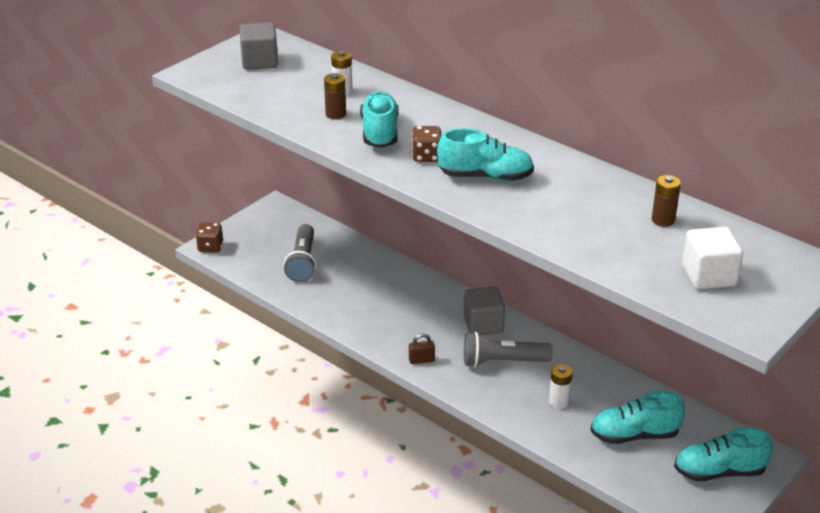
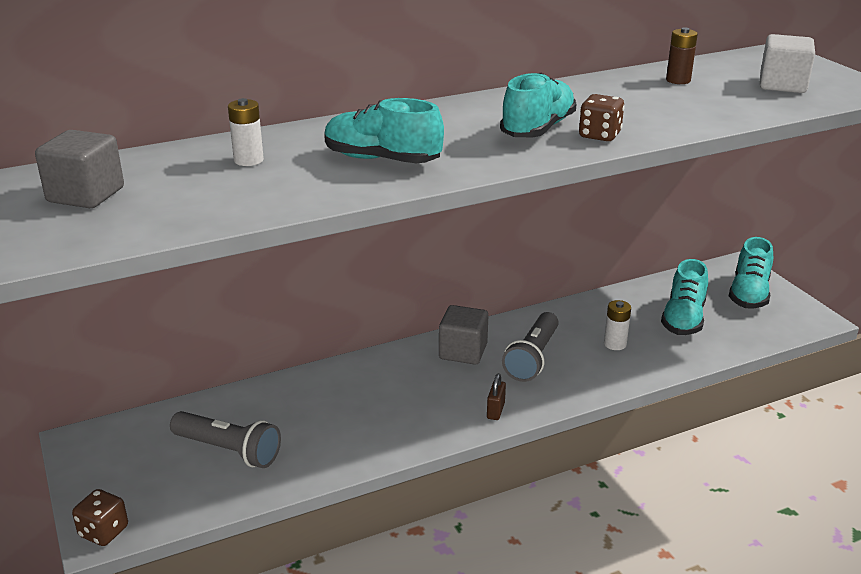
camera: 65 degrees left, 5 degrees down
brown battery [324,73,346,119] -> none
brown dice [412,126,441,162] -> brown dice moved to [579,94,625,141]

